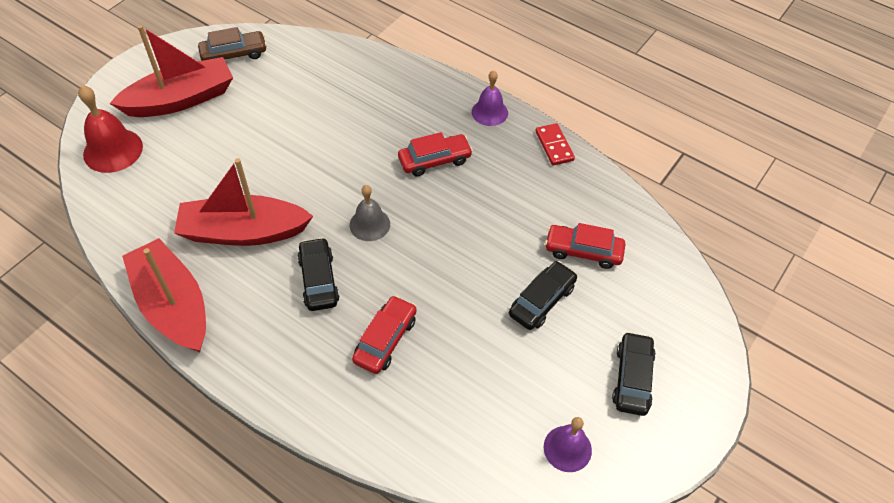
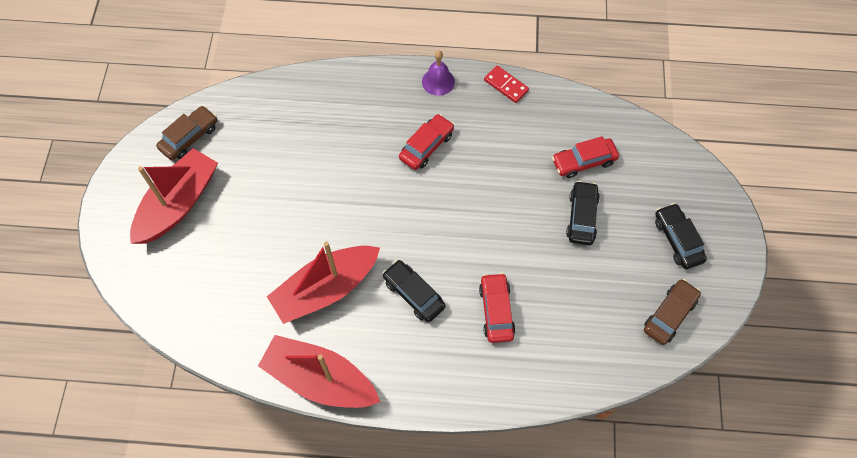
camera: 30 degrees left, 10 degrees up
red bell [78,85,143,173] -> none
grey bell [350,185,390,241] -> none
purple bell [544,417,592,472] -> brown car [644,279,701,345]

